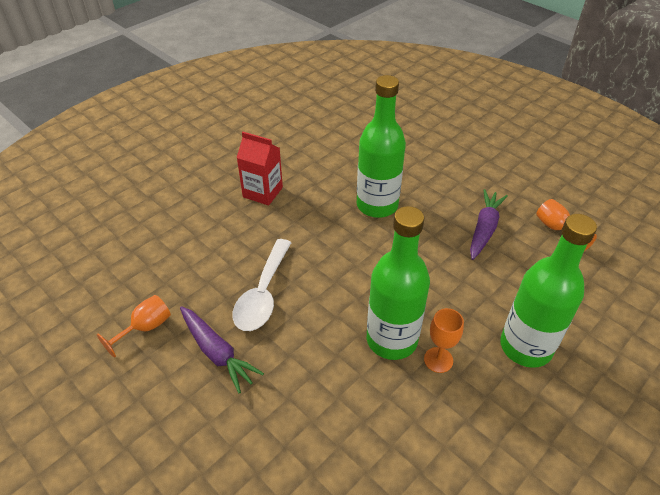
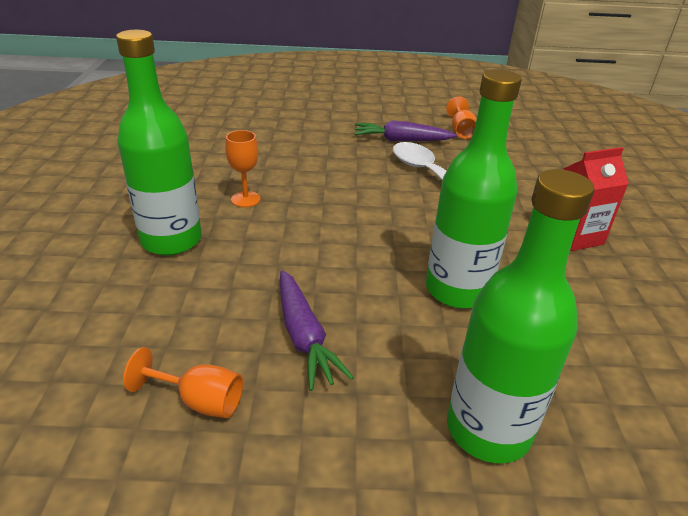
camera: 135 degrees right, 10 degrees down
green bottle [367,206,430,360] -> green bottle moved to [447,169,595,463]

